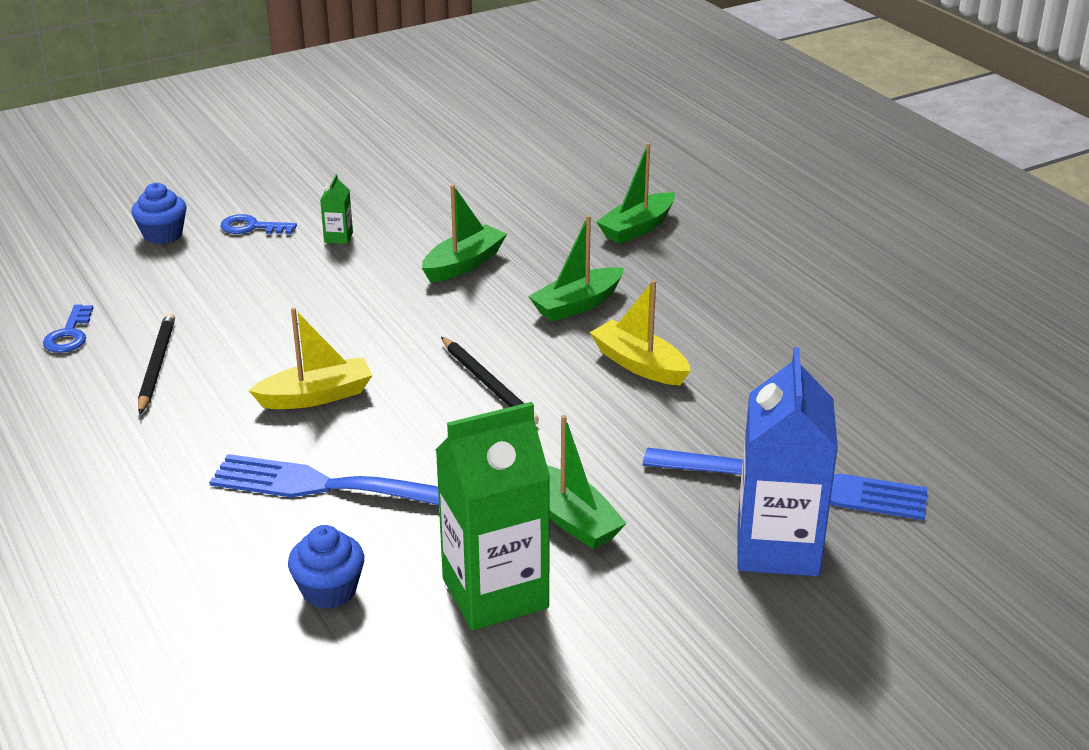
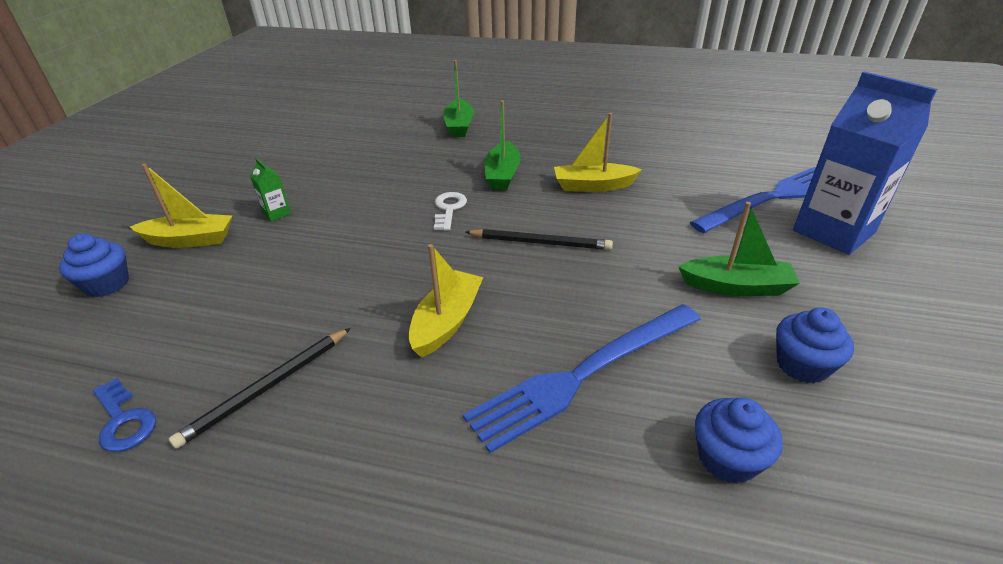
camera: 45 degrees left, 5 degrees up
black pencil [138,312,175,415] -> black pencil turned 90 degrees counterclockwise [169,328,351,449]
blue key [220,214,297,234] -> yellow boat [130,164,232,248]
green boat [422,185,507,282] -> none
green carton [436,402,550,630] -> blue cupcake [776,308,854,384]
none -> white key [434,192,467,231]

